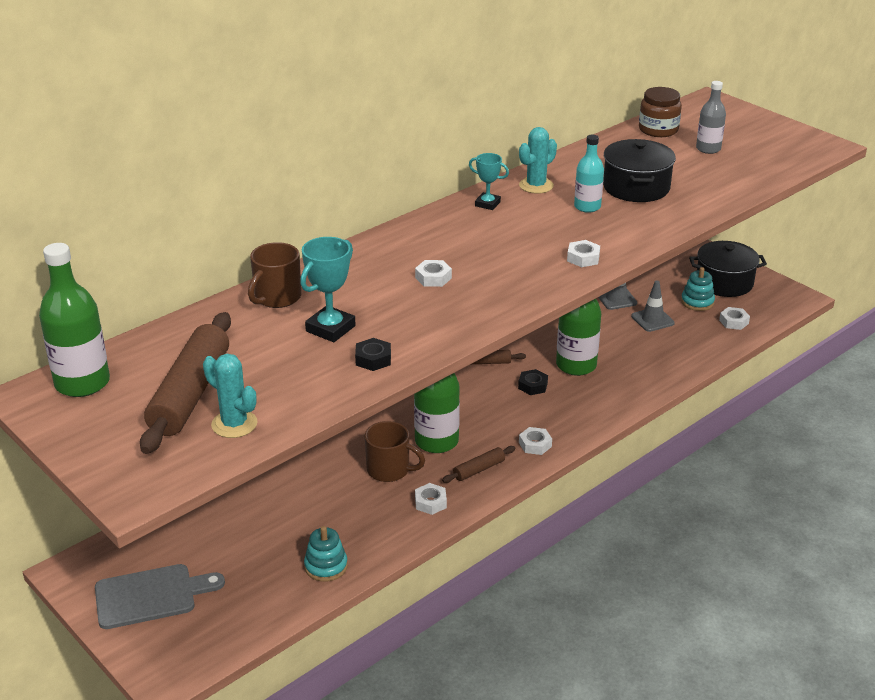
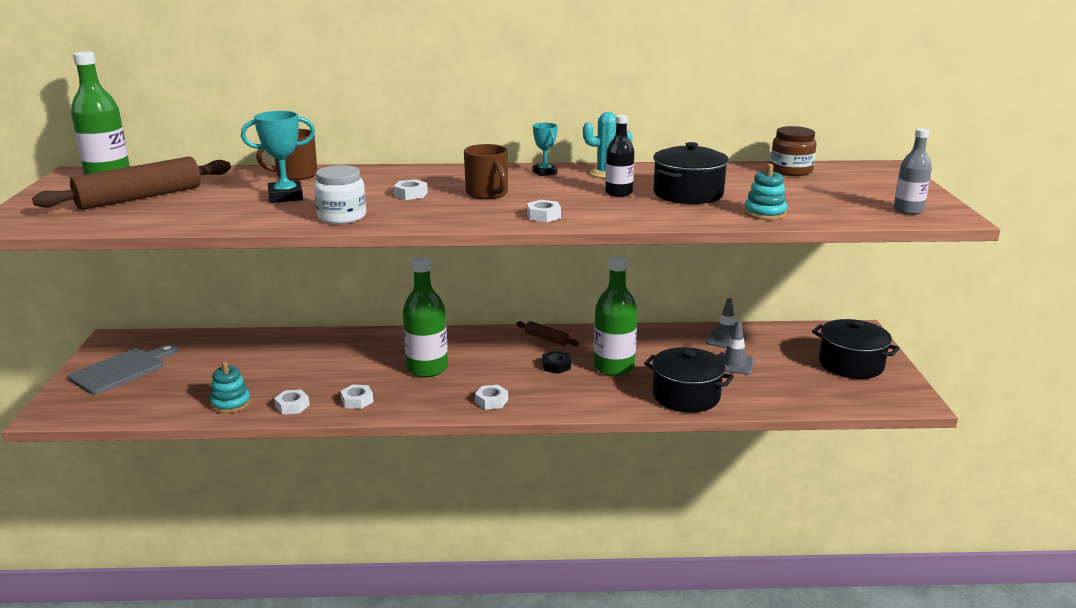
camera: 40 degrees right, 10 degrees down
grey cutting board [95,564,225,629] -> grey cutting board turned 75 degrees counterclockwise [68,344,177,395]
turquoise cactus [203,354,258,438] -> none
black nut [355,338,391,371] -> none
brown mug [365,421,425,482] -> brown mug moved to [464,144,508,199]
brown rolling pin [442,446,515,483] -> none
turquoise bottle [574,135,604,213] -> black bottle [605,115,635,197]
turquoise stacking toy [681,267,715,311] -> turquoise stacking toy moved to [744,164,787,220]
grey bottle [696,81,726,154] -> grey bottle moved to [894,128,932,215]
white nut [719,307,750,330] -> white nut moved to [274,389,309,415]
none -> white jar [314,165,366,224]
none -> black pot [644,347,734,413]

